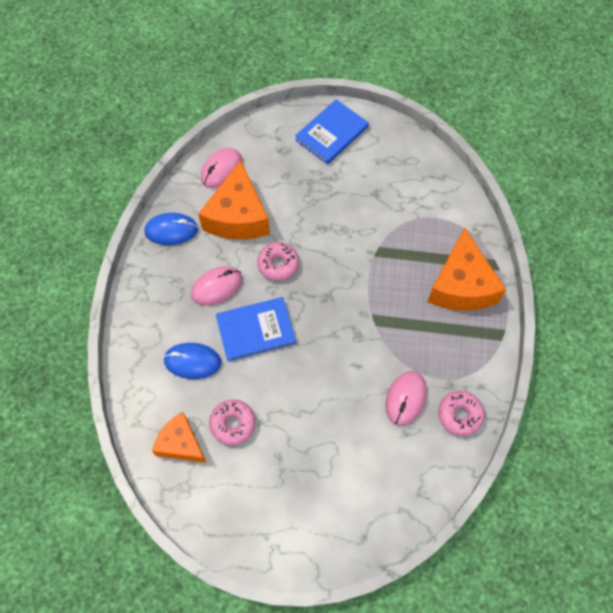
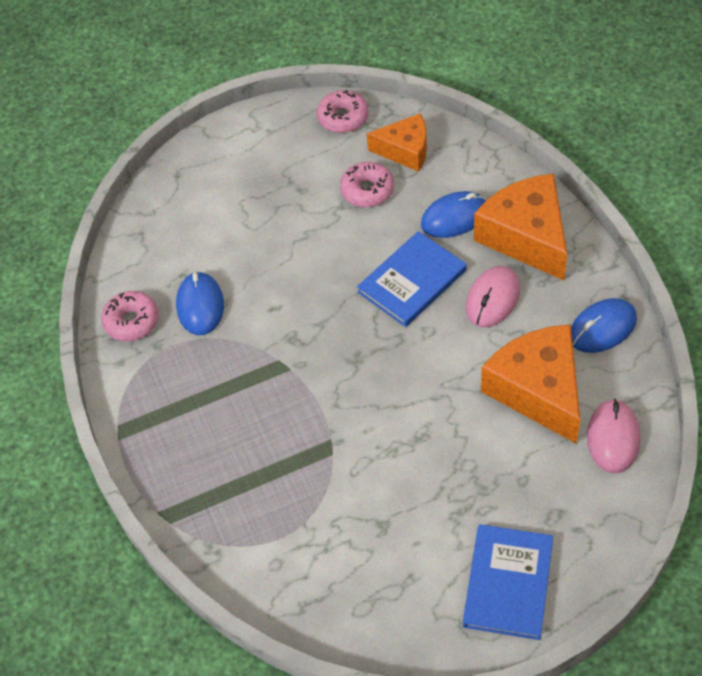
camera: 155 degrees right, 10 degrees down
pink donut [257,242,299,281] -> pink donut moved to [317,90,369,133]
pink mouse [385,371,427,426] -> blue mouse [176,271,224,335]
orange cheese [427,228,506,311] -> orange cheese moved to [474,173,567,280]

